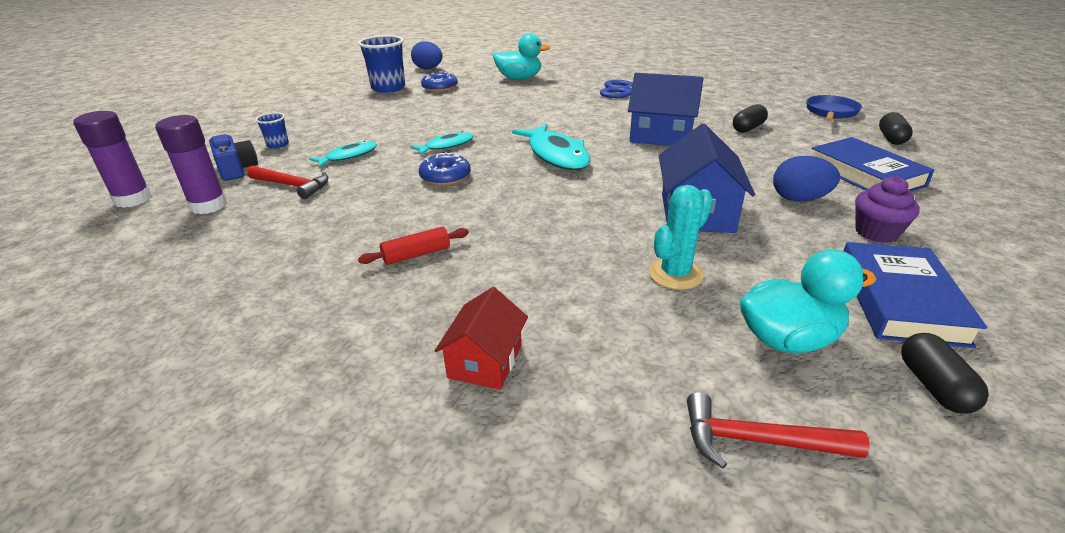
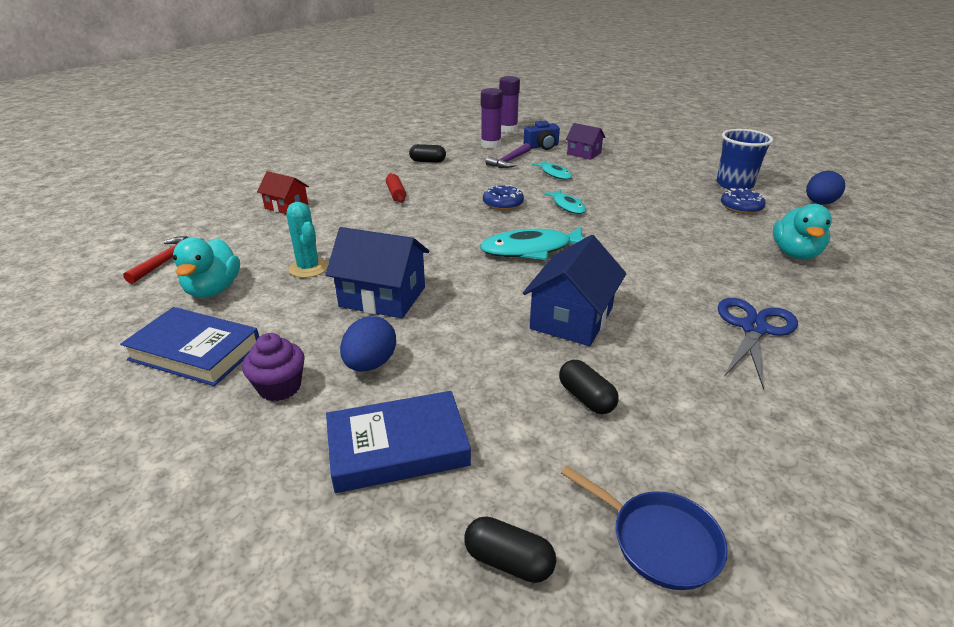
camera: 100 degrees right, 0 degrees up
red hammer [247,166,328,199] -> purple hammer [485,143,531,168]
blue cup [255,112,289,149] -> purple house [566,123,606,160]
black capsule [901,333,989,414] -> black capsule moved to [409,144,446,163]

